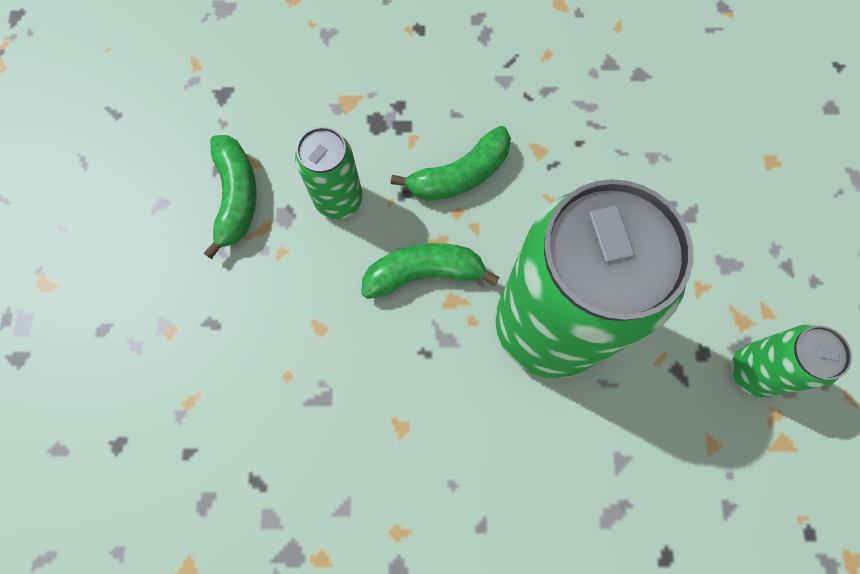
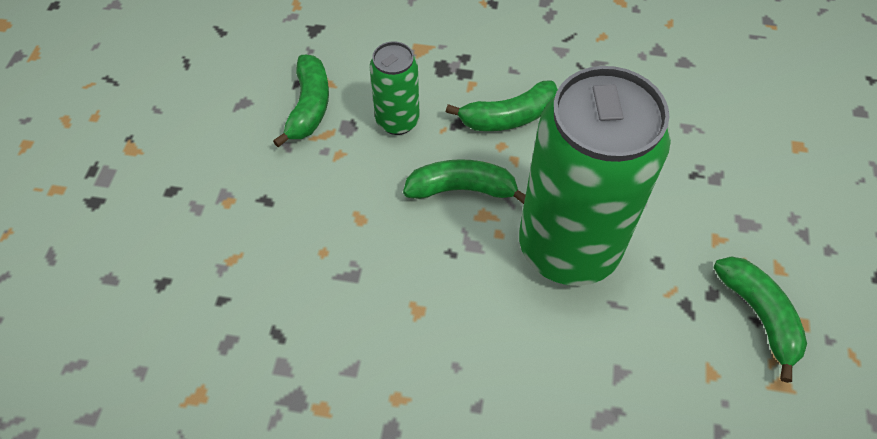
camera: 10 degrees right, 15 degrees down
green can [731,324,852,397] -> green banana [714,256,807,383]

